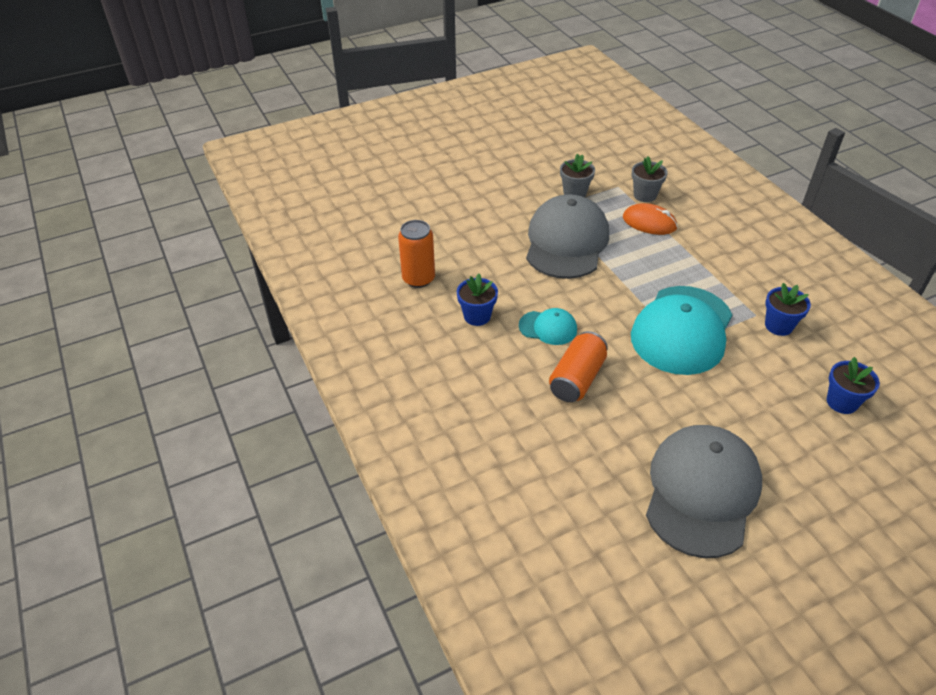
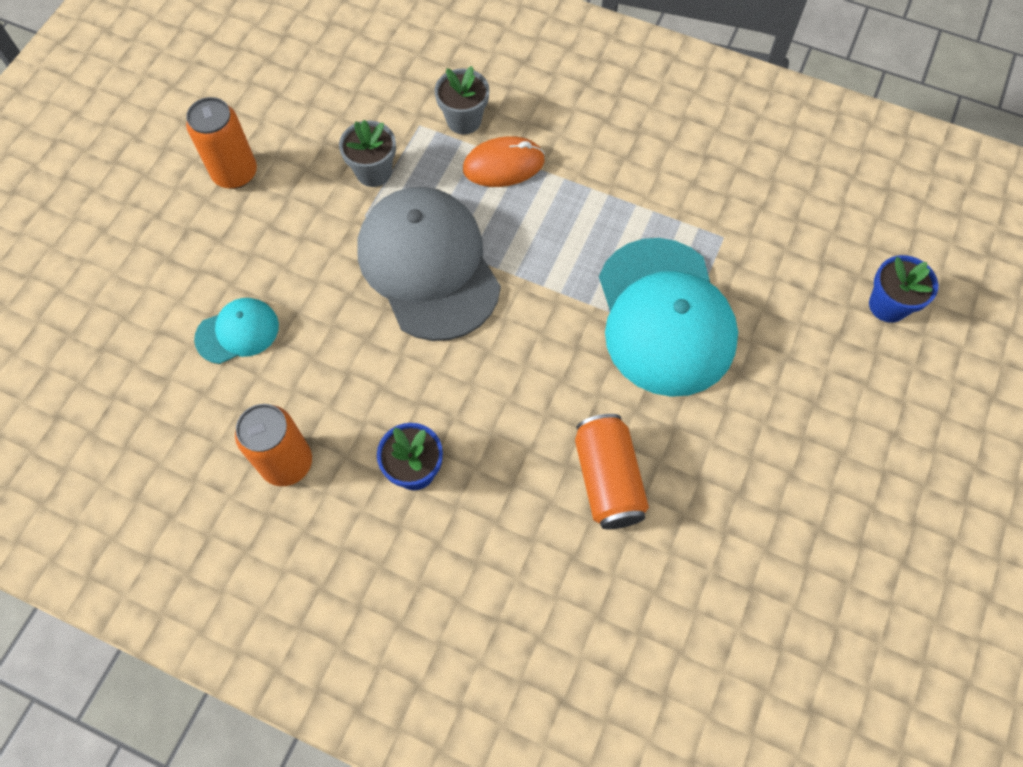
camera: 40 degrees left, 20 degrees up
turquoise cap [519,308,577,345] -> turquoise cap moved to [194,298,279,364]
grey cap [646,425,762,558] -> none
blue flower pot [765,283,811,336] -> none
none -> orange can [186,97,257,189]

